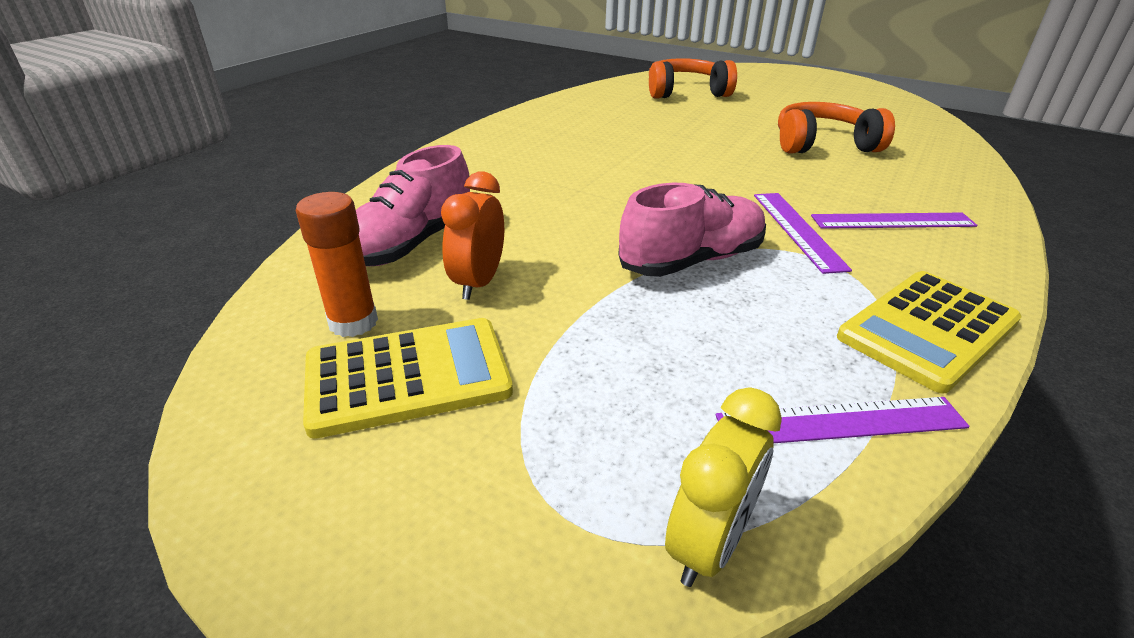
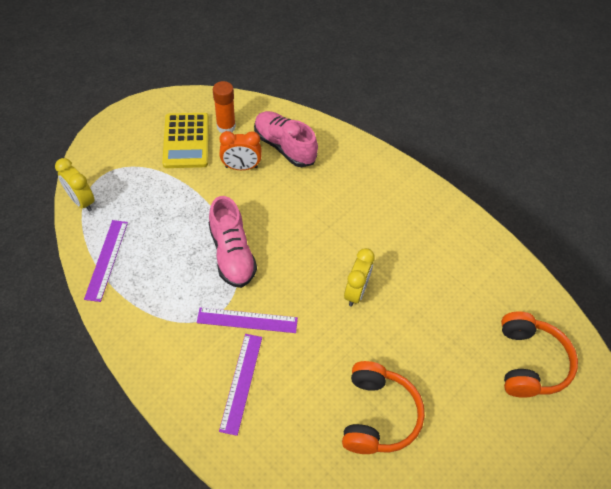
camera: 100 degrees right, 20 degrees up
orange clock [441,171,504,300] -> orange clock turned 150 degrees clockwise [219,131,262,170]
yellow calculator [837,271,1022,393] -> none
none -> yellow clock [344,248,375,306]

